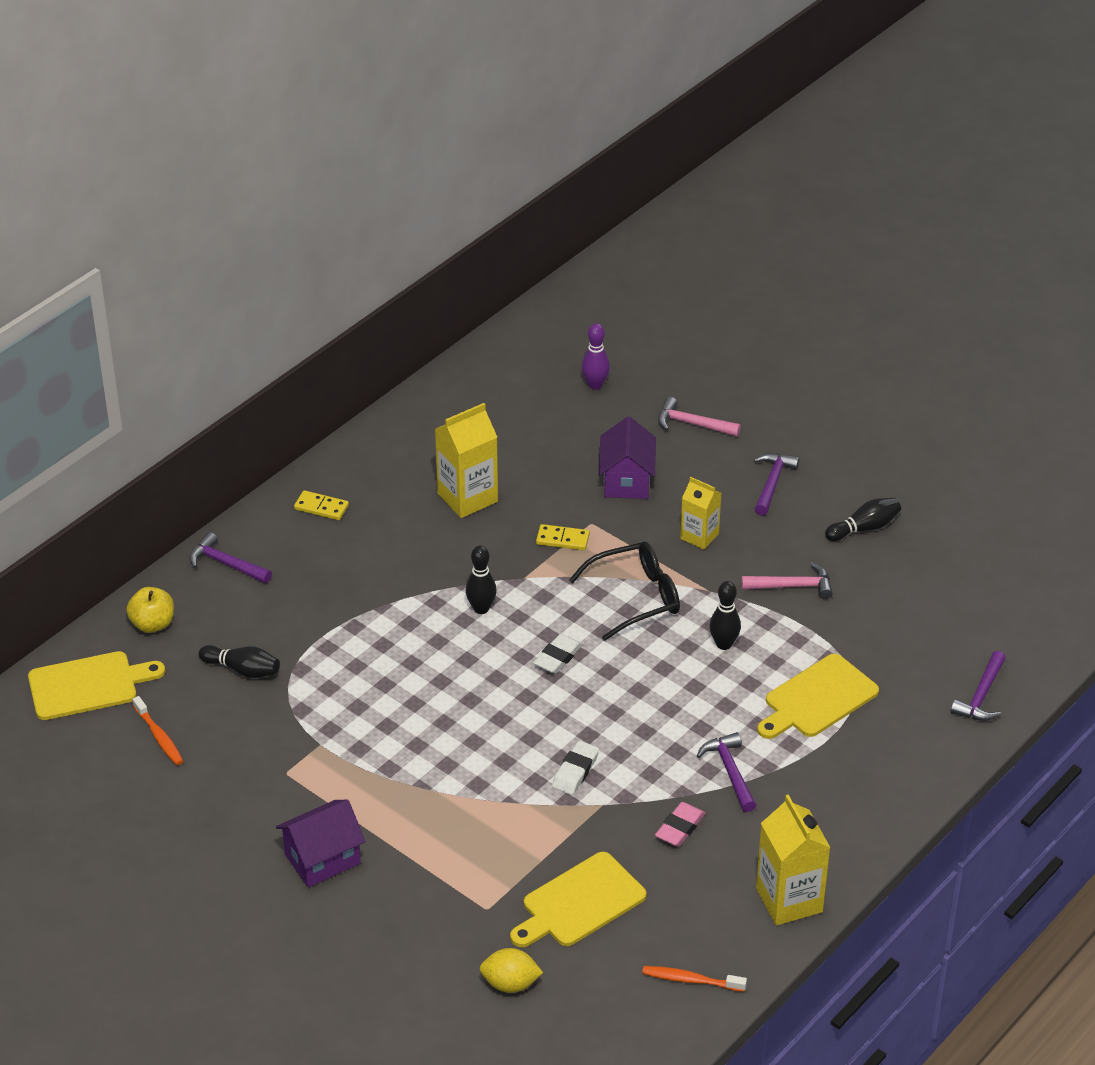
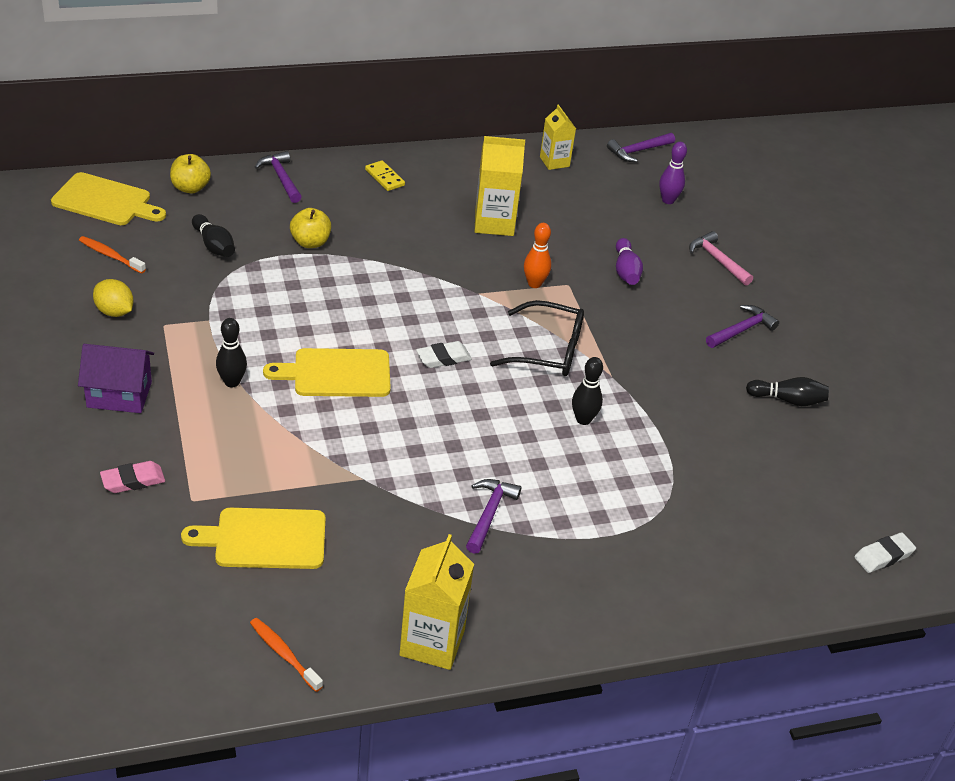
camera: 30 degrees right, 0 degrees up
orange toothbrush [132,696,183,765] -> orange toothbrush turned 120 degrees clockwise [79,236,146,274]
black bowling pin [466,546,497,614] -> black bowling pin moved to [216,318,247,388]
yellow lemon [480,948,543,993] -> yellow lemon moved to [93,279,133,317]
yellow domino [536,524,590,550] -> orange bowling pin [524,223,551,288]
white eraser [552,741,599,795] -> white eraser moved to [854,532,916,573]
purple house [599,417,656,499] -> purple bowling pin [616,238,643,285]
pink eraser [655,802,705,846] -> pink eraser moved to [100,461,165,493]
yellow carton [680,477,721,549] -> yellow carton moved to [540,104,576,170]
pink hammer [741,562,833,599] -> none
yellow cutting board [757,654,879,739] -> yellow cutting board moved to [263,348,391,397]
purple hammer [950,651,1006,721] -> purple hammer moved to [607,133,675,162]
none -> yellow apple [290,208,331,248]

